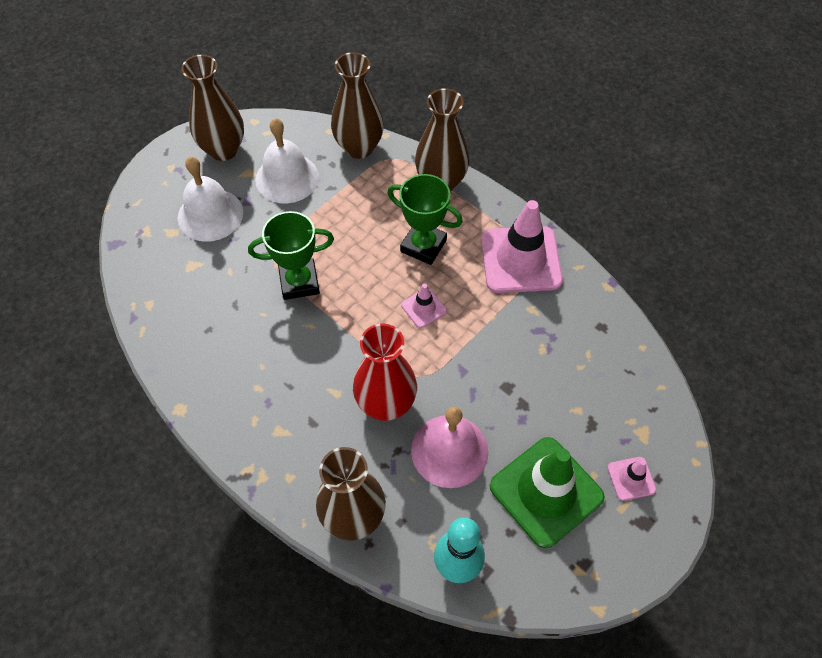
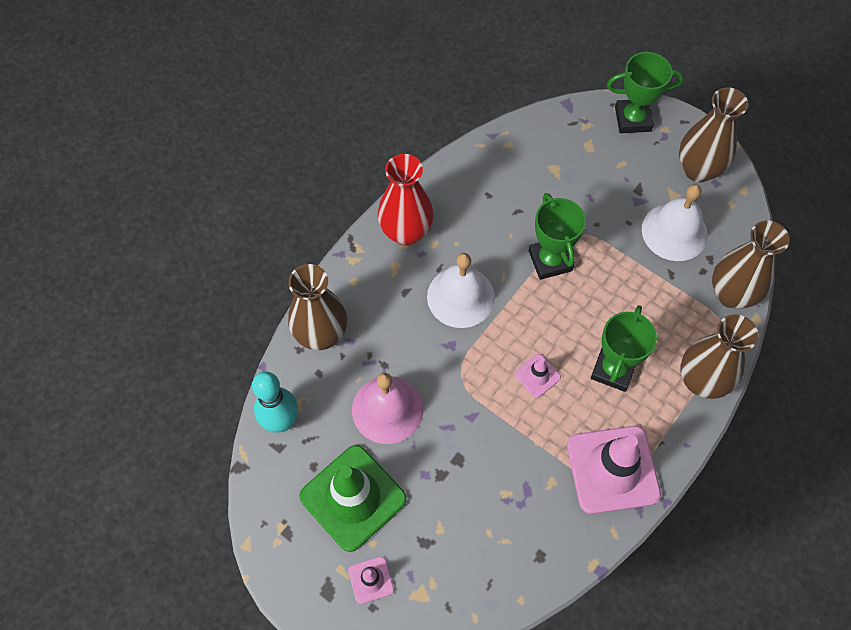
camera: 85 degrees right, 5 degrees up
white bell [178,157,243,242] -> white bell moved to [427,253,495,328]
red vase [353,324,417,421] -> red vase moved to [378,154,434,245]
none -> green trophy [607,52,684,133]

